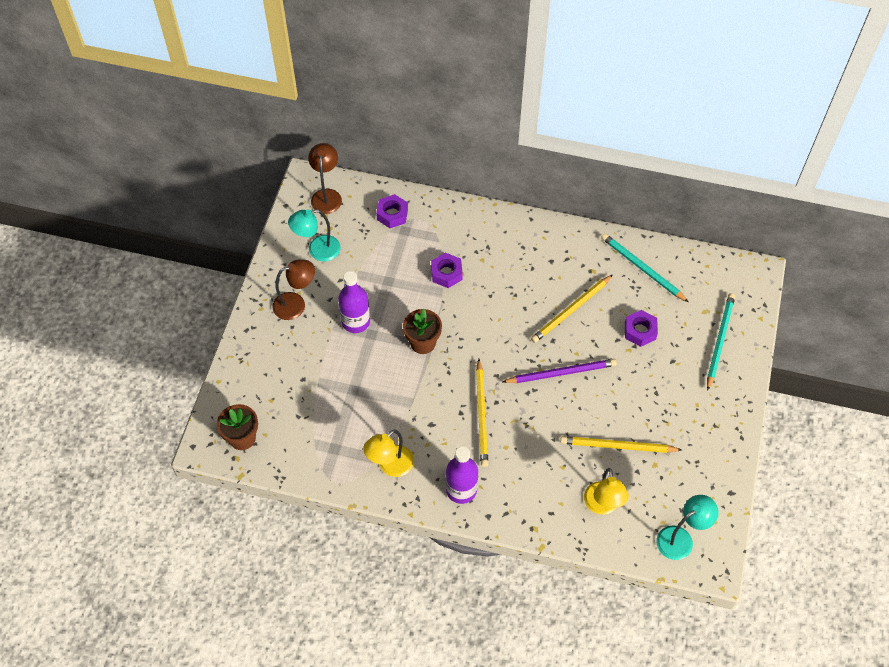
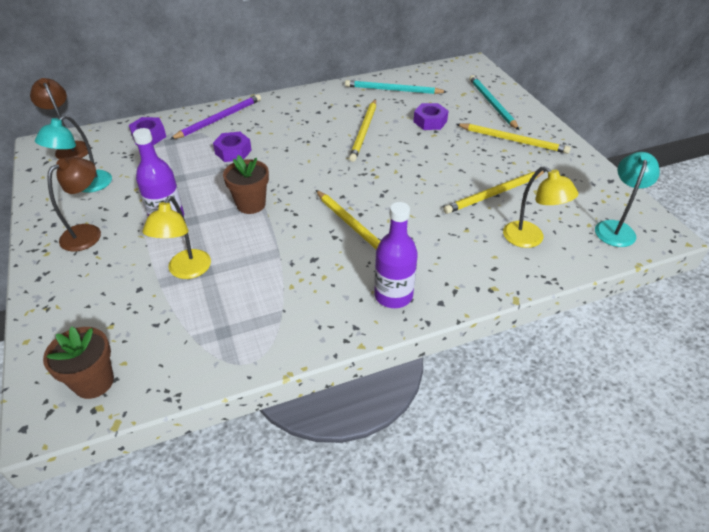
camera: 35 degrees left, 15 degrees down
yellow lamp [363,430,414,477] -> yellow lamp moved to [143,196,211,279]
purple pencil [503,359,617,383] -> purple pencil moved to [170,94,261,140]
none -> yellow pencil [456,123,571,154]

